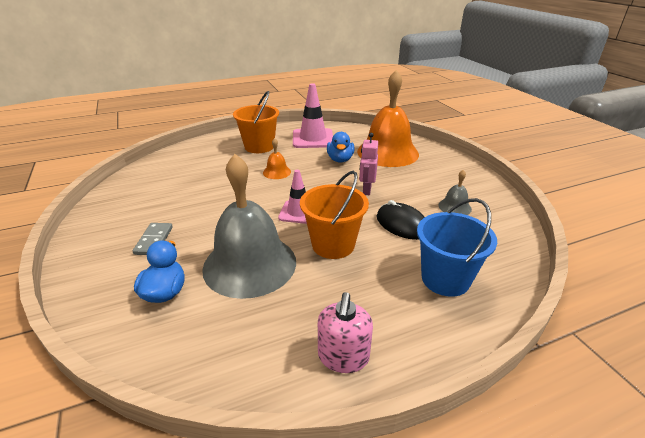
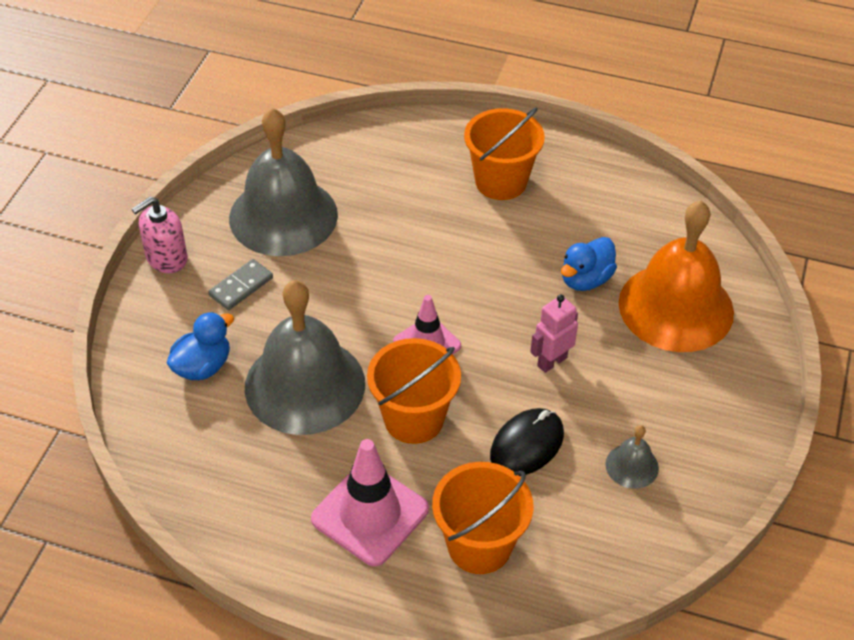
camera: 40 degrees right, 15 degrees up
orange bell [263,138,291,179] -> none
pink traffic cone [293,83,333,148] -> pink traffic cone moved to [311,439,429,566]
pink soap dispenser [318,292,373,373] -> pink soap dispenser moved to [132,197,188,273]
black mouse [377,200,425,240] -> black mouse turned 45 degrees clockwise [490,408,564,476]
blue bucket [417,198,497,297] -> orange bucket [432,462,533,574]
none -> grey bell [229,108,338,256]

